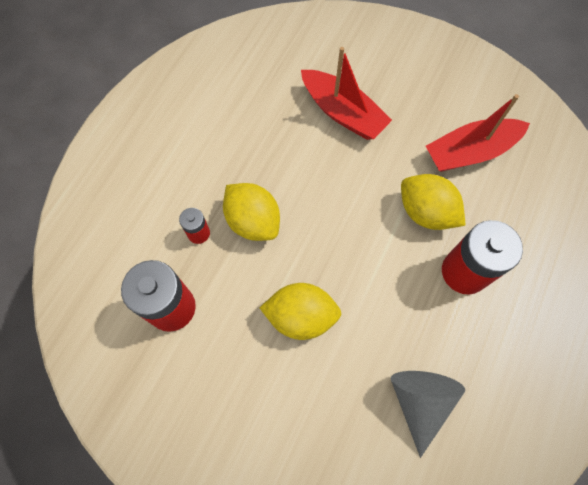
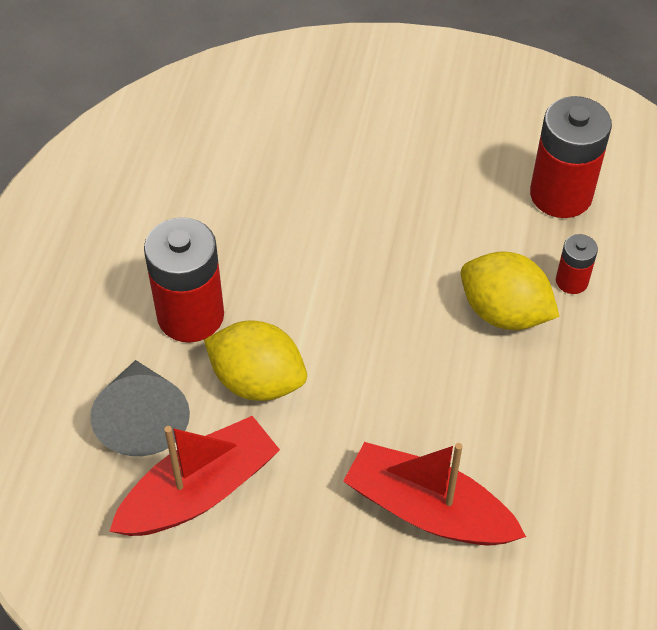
camera: 165 degrees right, 15 degrees down
yellow lemon [260,283,341,340] -> none
grey cone [391,371,465,458] -> grey cone moved to [90,360,190,456]

